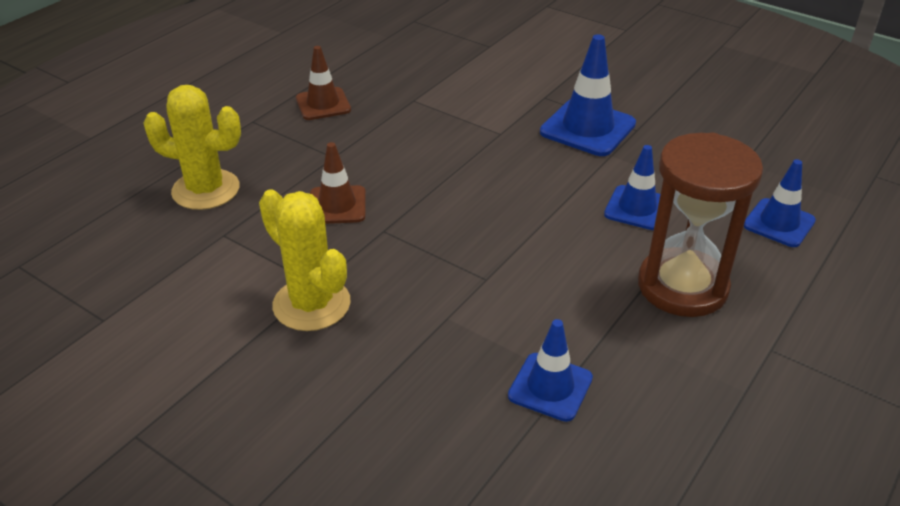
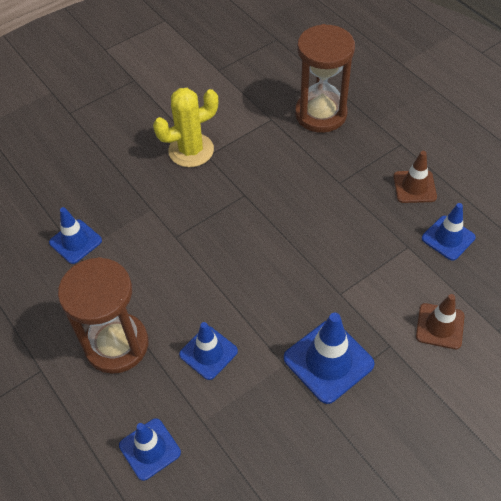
camera: 110 degrees right, 15 degrees up
yellow cactus [144,85,241,210] -> brown hourglass [295,24,355,133]
brown traffic cone [310,142,366,224] -> brown traffic cone moved to [416,294,464,349]
none -> blue traffic cone [422,203,476,261]

